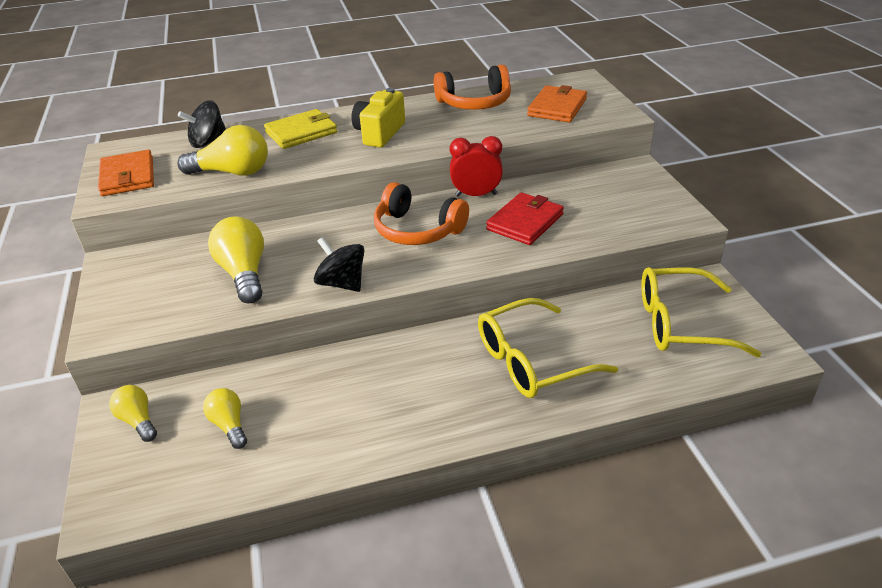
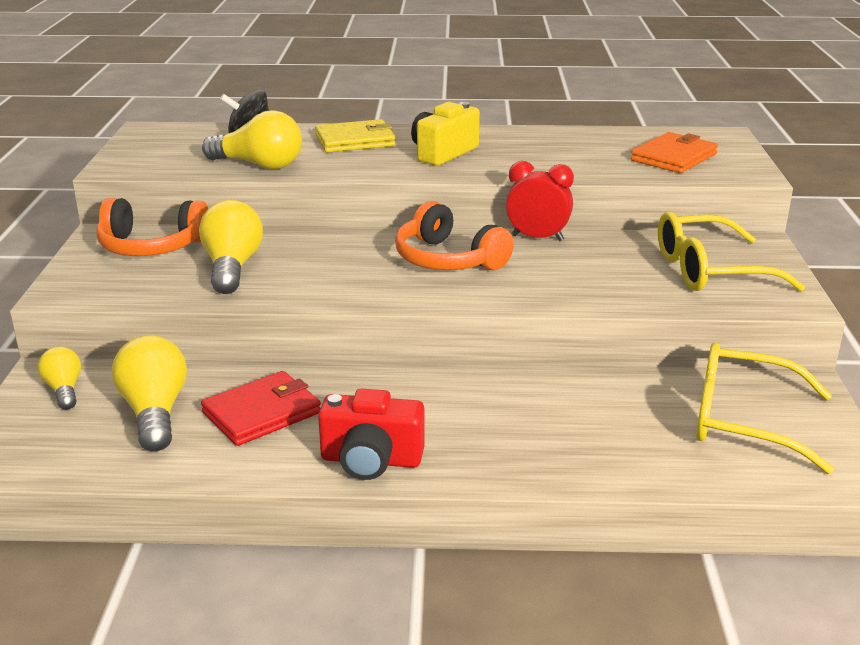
camera: 15 degrees right, 10 degrees down
orange wallet [98,150,154,196] -> none
yellow light bulb [203,388,247,449] -> yellow light bulb [112,335,187,451], size x1.71
black spinning top [314,237,364,292] -> none
orange headphones [434,65,511,110] -> orange headphones moved to [96,198,208,256]
yellow glasses [478,298,618,398] -> yellow glasses moved to [658,212,805,291]
red wallet [486,192,564,245] -> red wallet moved to [201,371,321,446]
none -> red camera [318,389,424,480]

